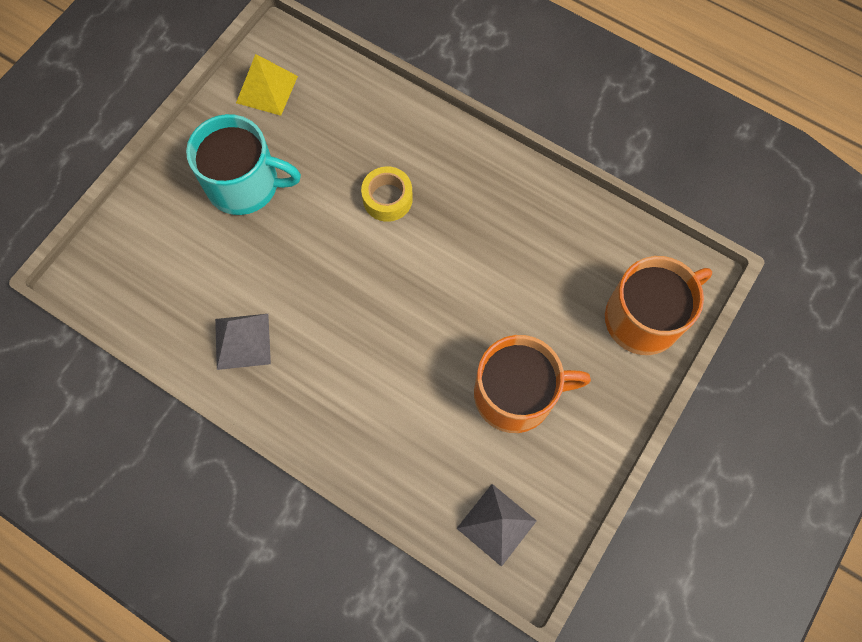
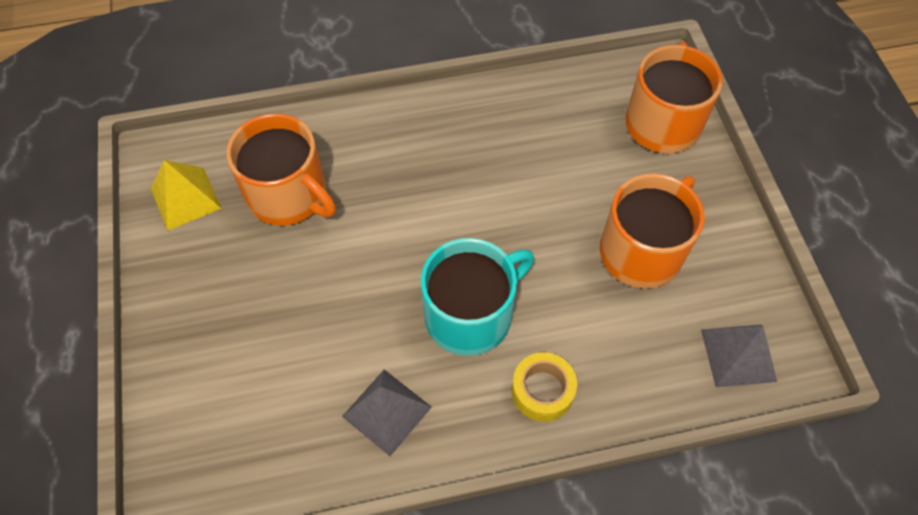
camera: 45 degrees left, 10 degrees down
turquoise mug [186,114,301,215] -> turquoise mug moved to [421,238,534,356]
yellow tape [361,167,413,222] -> yellow tape moved to [512,352,577,422]
none -> orange mug [227,113,336,226]

